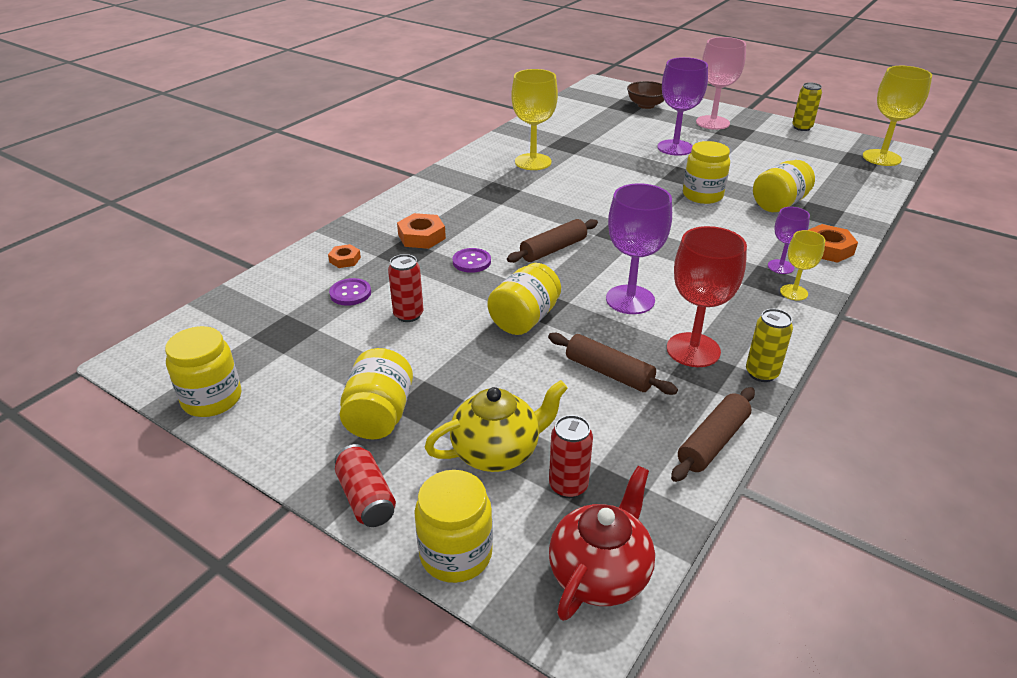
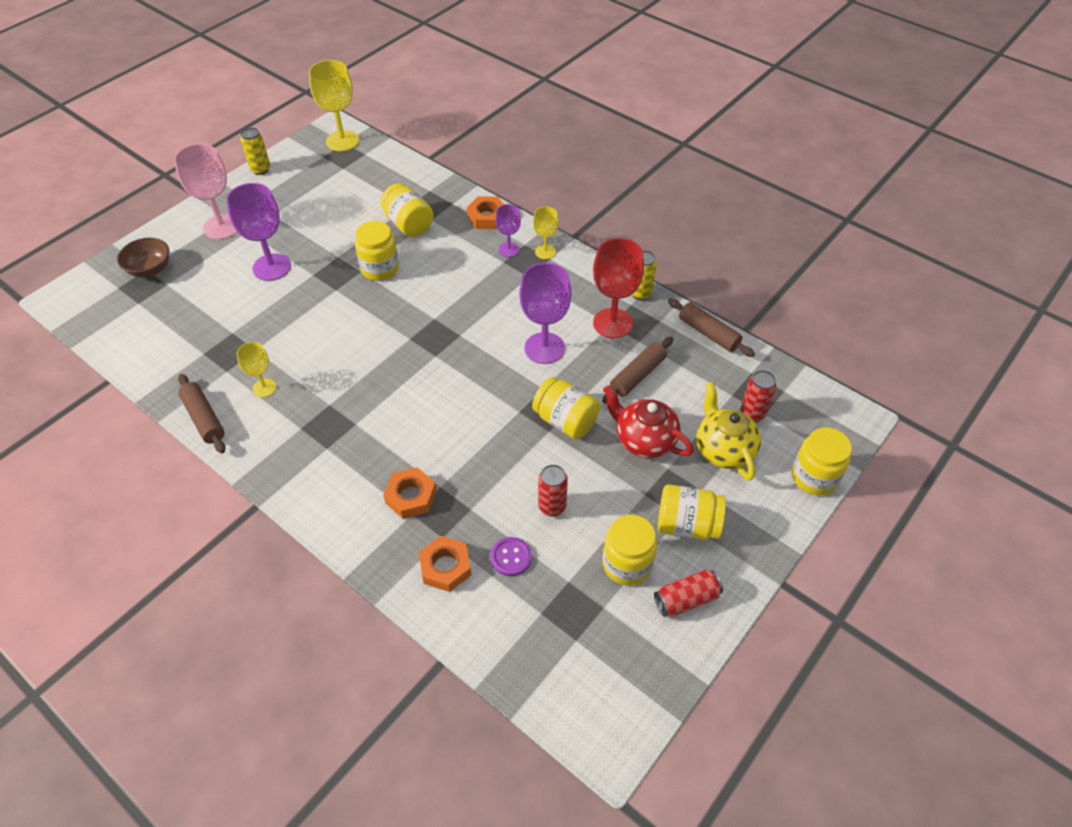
camera: 85 degrees left, 15 degrees up
yellow jar [165,326,241,417] -> yellow jar moved to [602,515,657,585]
orange nut [328,244,361,268] -> orange nut [419,536,471,592], size x1.63
red can [335,444,396,527] -> red can moved to [654,569,723,617]
purple button [453,248,491,273] -> none
brown rolling pin [507,219,598,263] -> brown rolling pin moved to [178,374,225,453]
yellow goblet [511,69,558,170] -> yellow goblet [237,342,276,397], size x0.56
red teapot [549,466,655,621] -> red teapot moved to [603,385,694,458]

